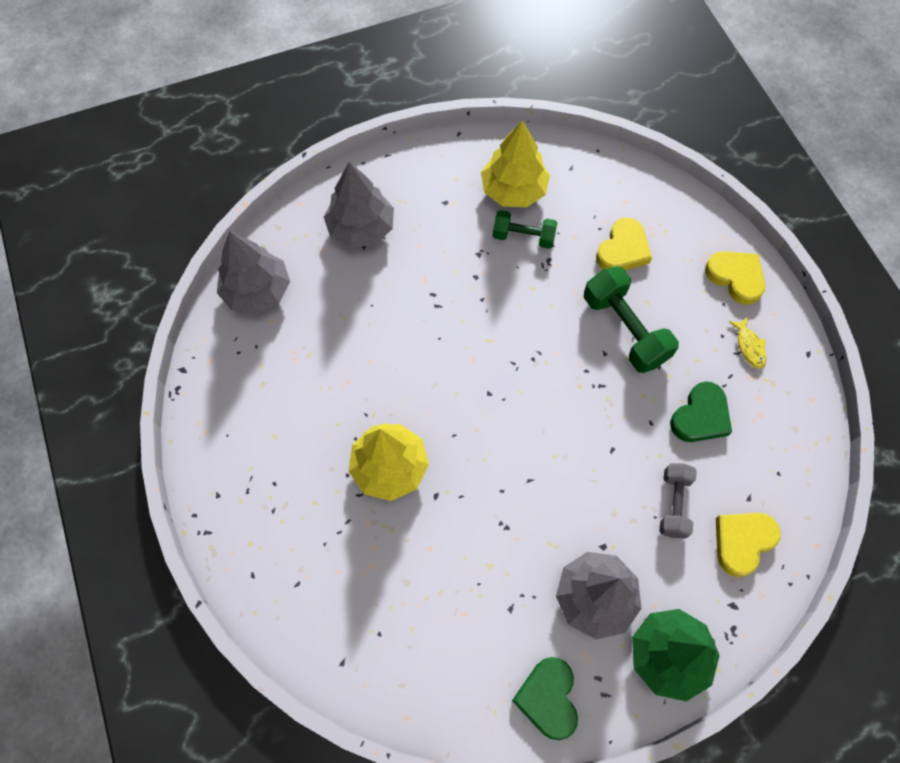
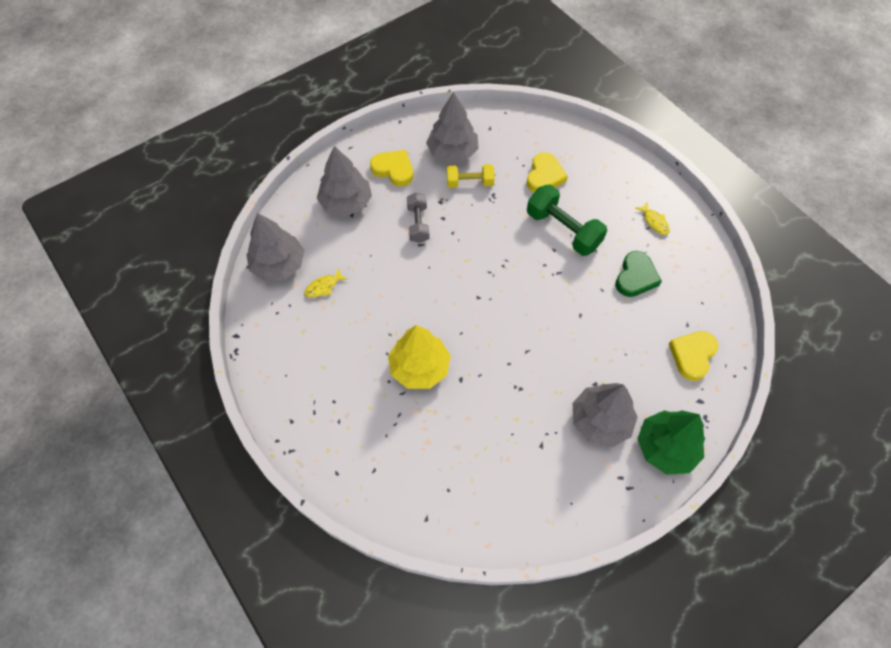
camera: 15 degrees left, 5 degrees down
yellow tree [481,120,550,207] -> grey tree [426,92,479,163]
green dumbbell [493,210,557,249] -> yellow dumbbell [447,164,494,188]
green heart [512,657,578,741] -> none
grey dumbbell [659,463,697,539] -> grey dumbbell moved to [407,192,430,243]
yellow heart [705,251,765,305] -> yellow heart moved to [370,150,413,186]
none -> yellow fish [304,269,348,298]

